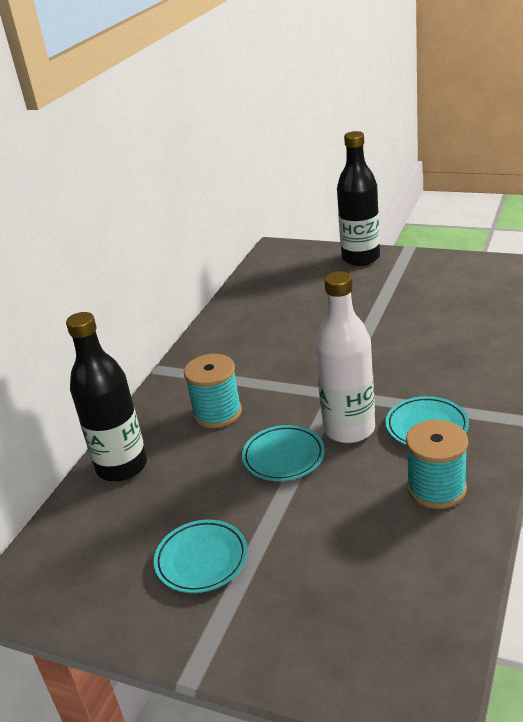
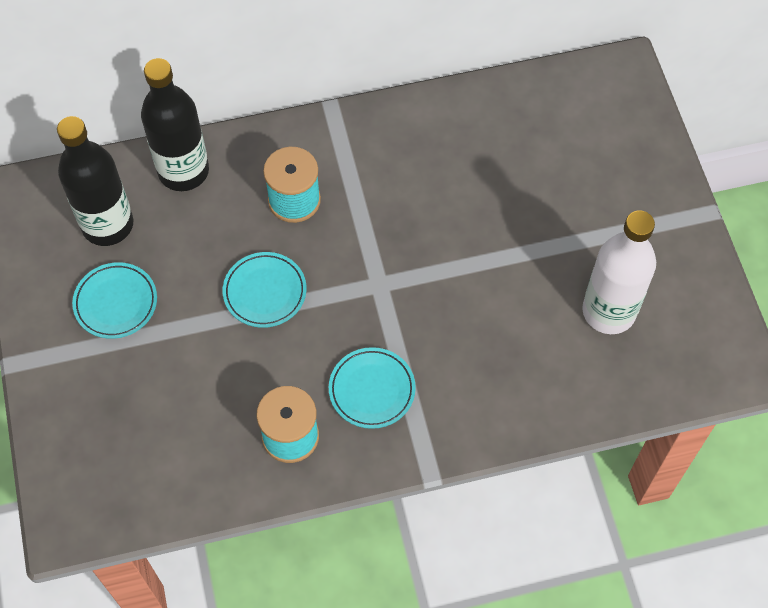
camera: 50 degrees right, 30 degrees up
white bottle [315,271,375,443] -> white bottle moved to [582,210,656,334]
black bottle [337,131,380,266] -> black bottle moved to [57,116,133,246]

